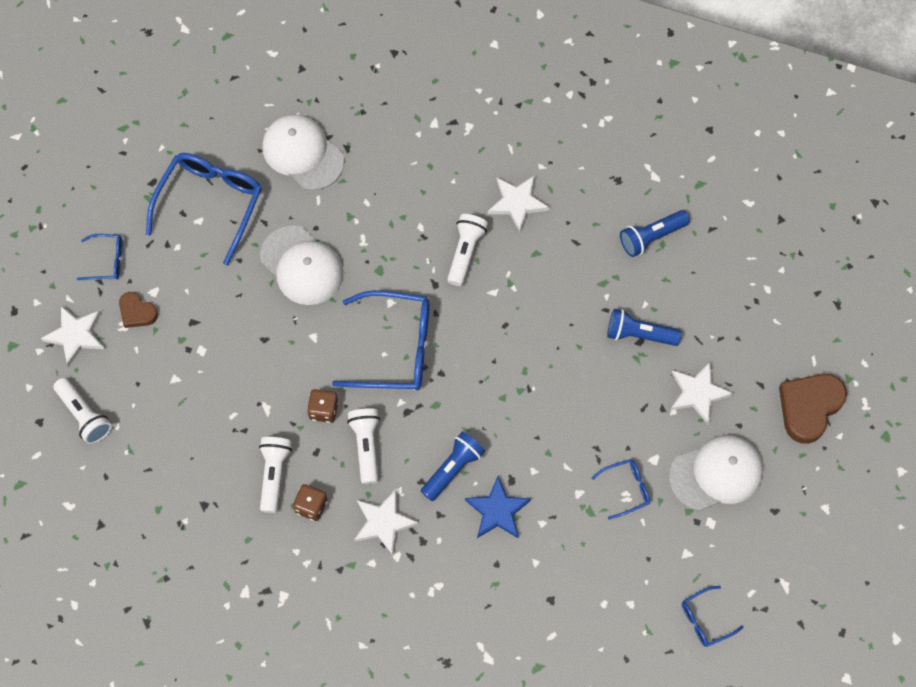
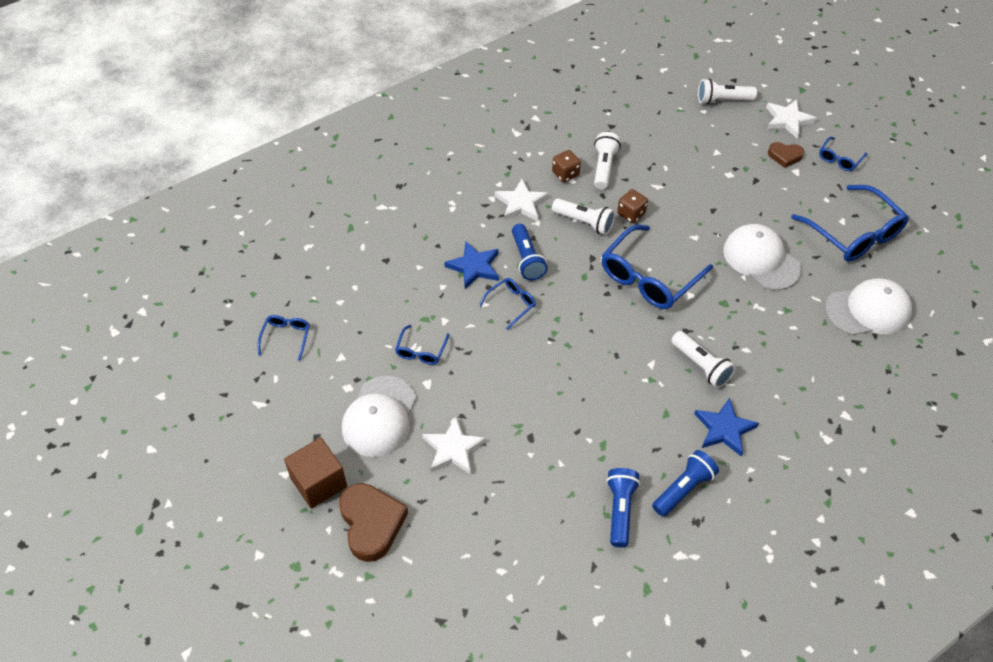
camera: 125 degrees right, 15 degrees down
brown heart [119,292,158,328] -> brown heart turned 150 degrees counterclockwise [768,142,804,168]
white flashlight [259,437,292,513] -> white flashlight turned 120 degrees counterclockwise [594,132,621,189]
white cap [260,225,344,305] -> white cap turned 60 degrees clockwise [723,224,801,290]
white star [488,175,549,232] -> blue star [694,398,759,456]
blue flashlight [607,309,681,346] -> blue flashlight moved to [652,450,719,517]
none -> brown cube [284,437,347,509]
none -> blue glasses [479,278,536,330]

